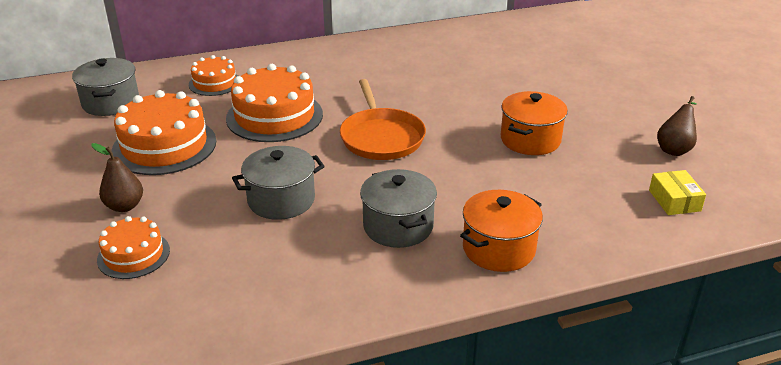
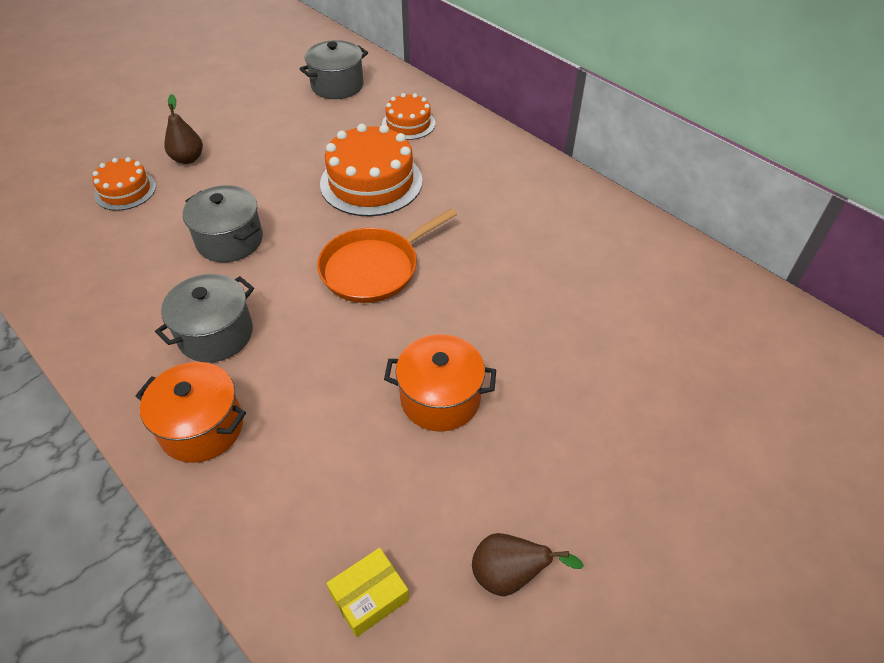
camera: 65 degrees right, 15 degrees up
orange cake [112,90,216,175] -> none

